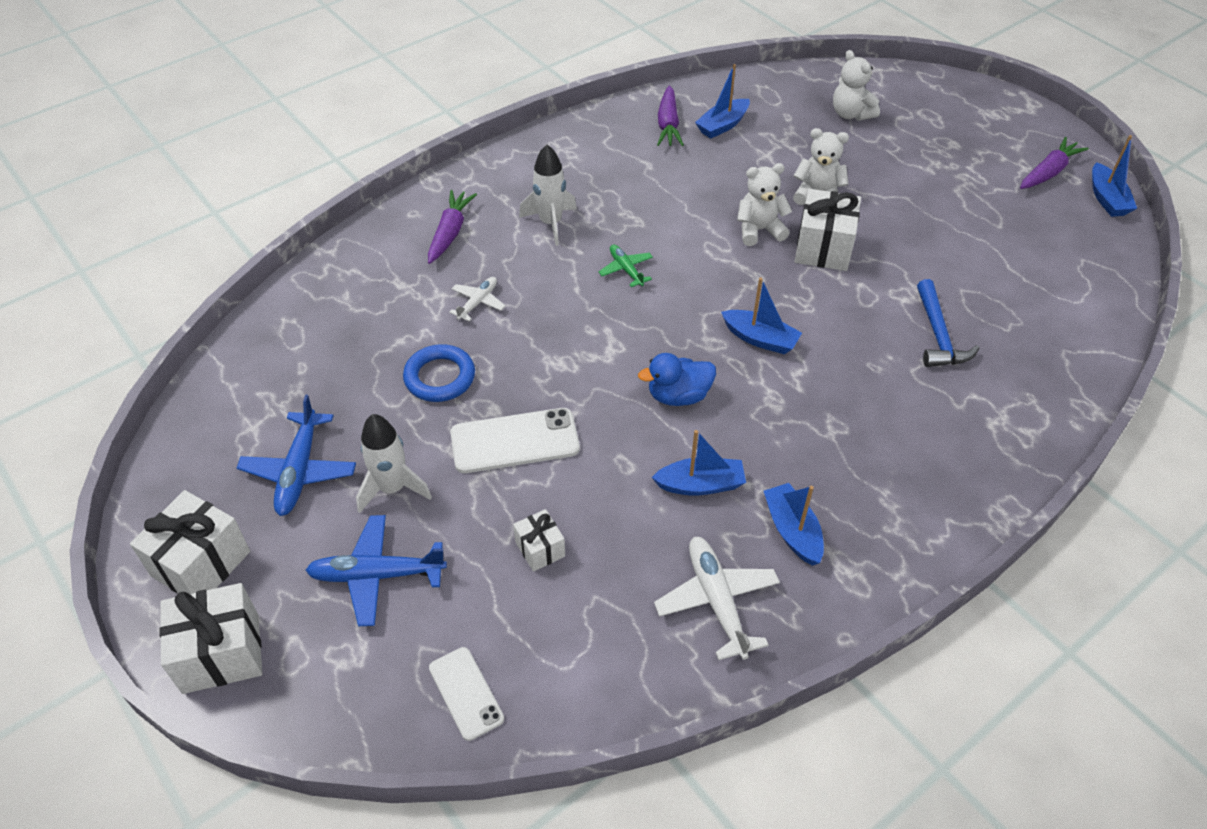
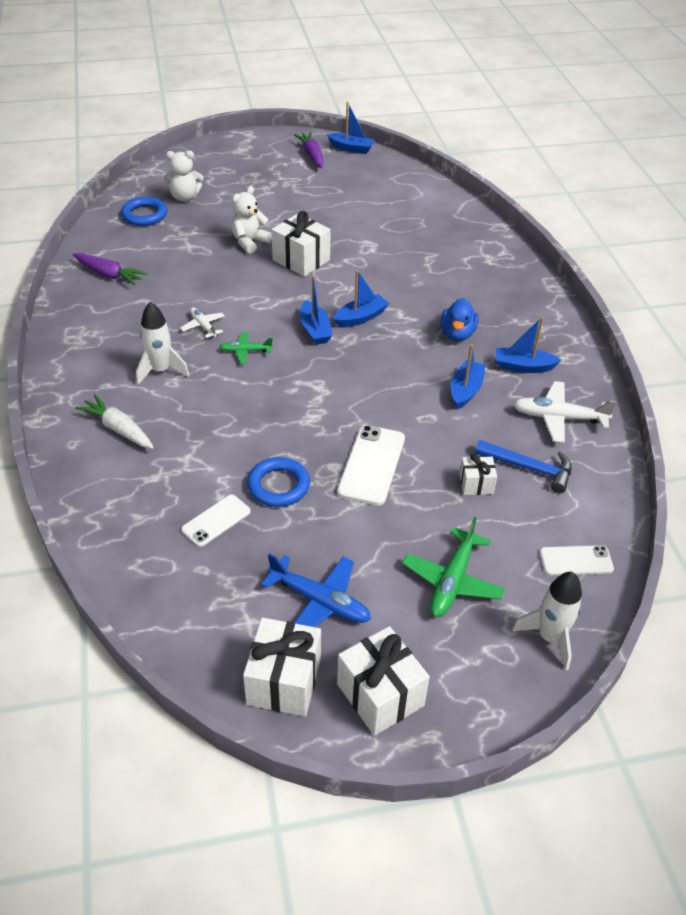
camera: 65 degrees left, 5 degrees down
white gift [159,583,262,694] -> white gift moved to [243,617,321,717]
blue plane [306,515,447,626] -> green plane [402,517,505,617]
white rocket [356,414,432,513] -> white rocket moved to [512,572,582,670]
purple carrot [428,190,477,264] -> white carrot [75,394,154,449]
white plane [449,277,505,321] -> white plane moved to [180,307,225,338]
blue duck [638,353,716,406] -> blue duck moved to [441,298,478,341]
blue boat [695,64,750,139] -> blue boat moved to [300,275,332,345]
white teddy bear [737,163,792,246] -> none
blue hammer [917,279,979,367] -> blue hammer moved to [475,440,572,494]
none -> blue ring [121,197,167,226]
none -> white phone [181,494,251,547]

